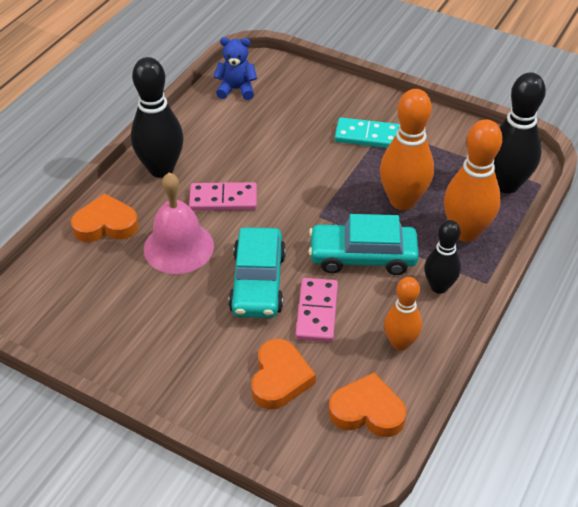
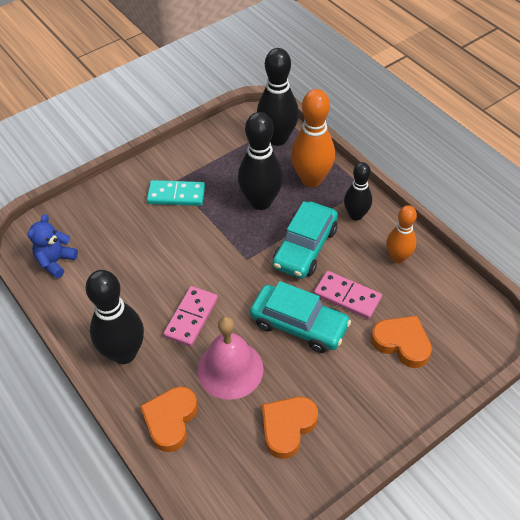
camera: 65 degrees left, 5 degrees up
orange heart [329,373,406,437] -> orange heart moved to [262,397,318,459]
turquoise domino [335,118,400,148] -> turquoise domino turned 60 degrees clockwise [147,180,205,206]
orange bowling pin [380,89,434,210] -> black bowling pin [238,112,283,210]

